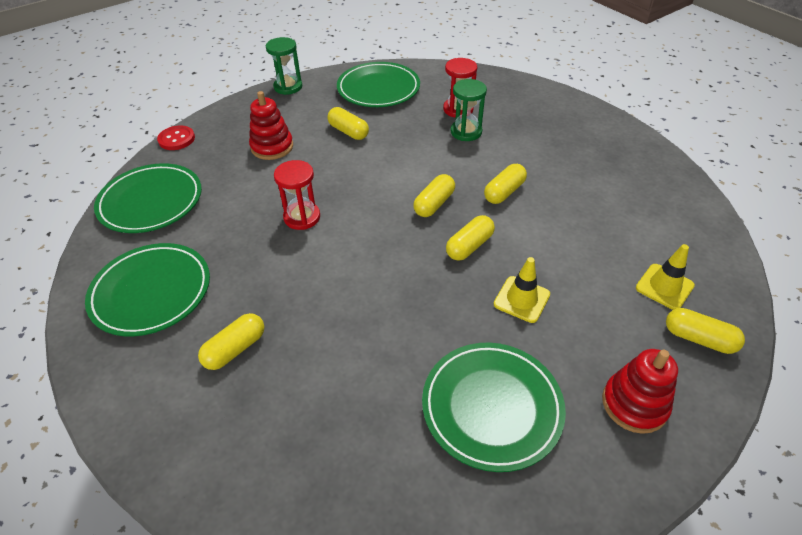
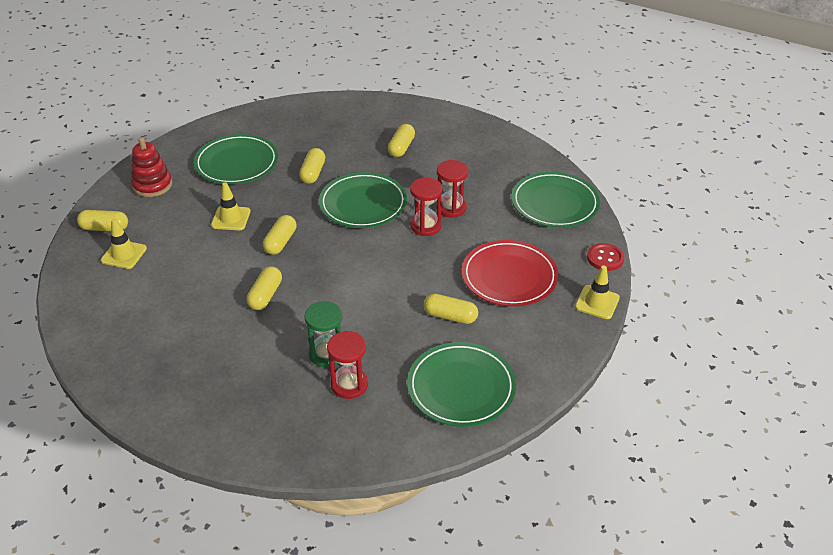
camera: 155 degrees right, 5 degrees down
green plate [85,243,210,337] -> green plate moved to [319,172,407,228]
red stacking toy [249,91,293,160] -> red plate [462,240,558,306]
green hourglass [266,37,302,95] -> none
yellow capsule [413,174,455,217] -> yellow capsule moved to [299,148,325,184]
none -> red hourglass [436,160,468,218]
none -> yellow traffic cone [575,265,620,319]

